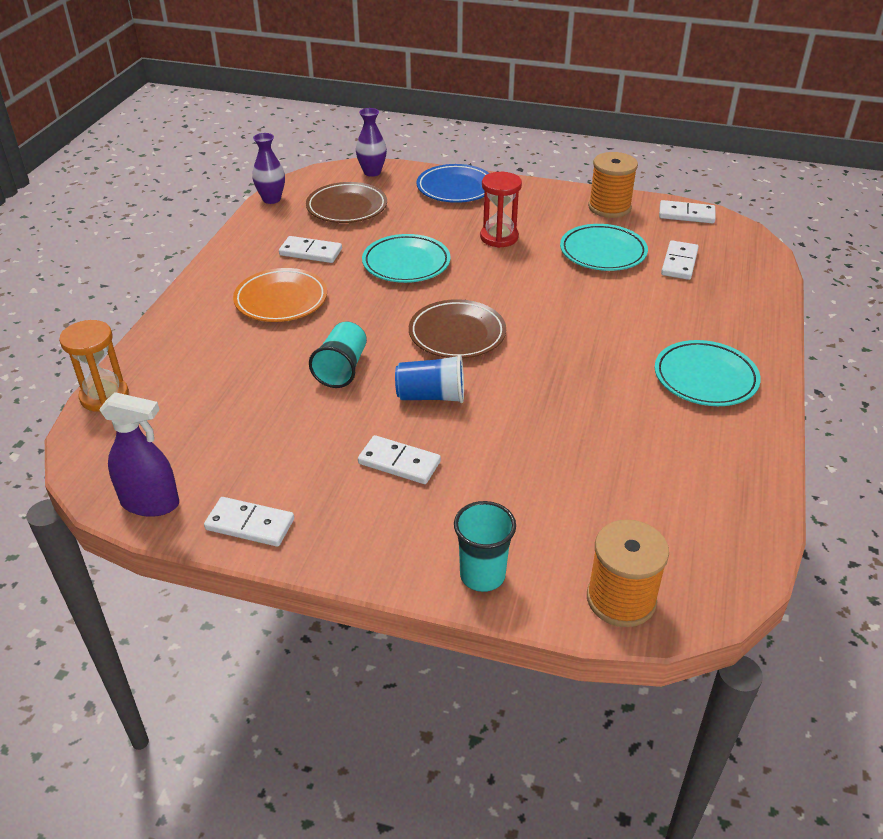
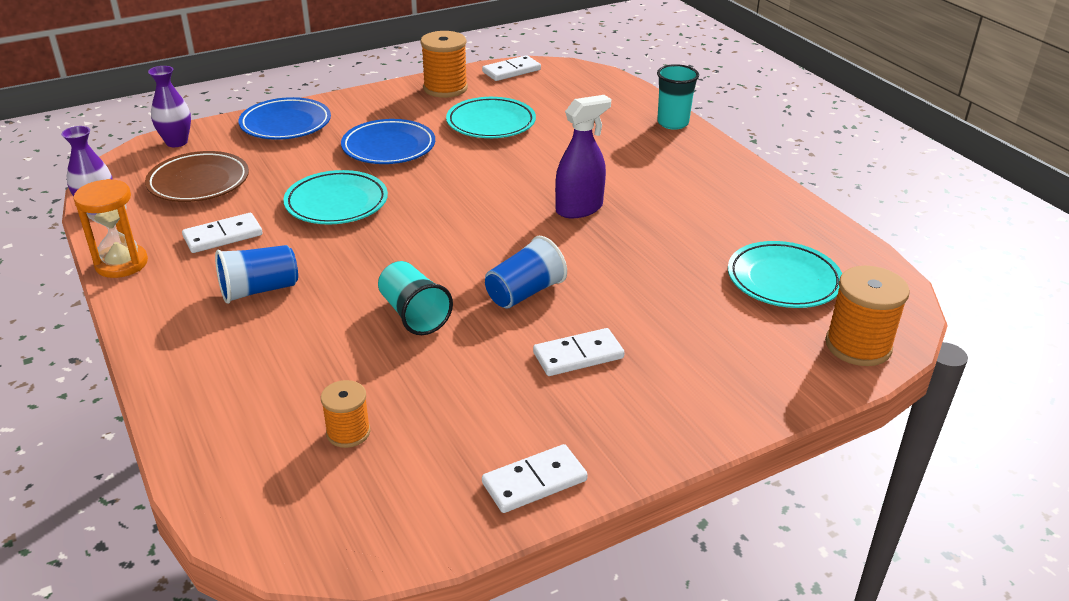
camera: 45 degrees left, 5 degrees down
orange hourglass [59,320,129,412] -> orange hourglass moved to [73,179,148,278]
purple spray bottle [99,392,179,517] -> purple spray bottle moved to [555,95,611,218]
orange plate [233,268,327,322] -> blue cup [215,245,298,304]
brown plate [409,299,506,359] -> none
turquoise cup [454,501,516,592] -> turquoise cup moved to [657,64,699,130]
red hourglass [480,172,522,248] -> blue plate [341,119,435,164]
turquoise plate [655,340,761,406] -> turquoise plate moved to [728,241,842,308]
white domino [661,241,699,280] -> none
none -> orange spool [321,380,370,448]

